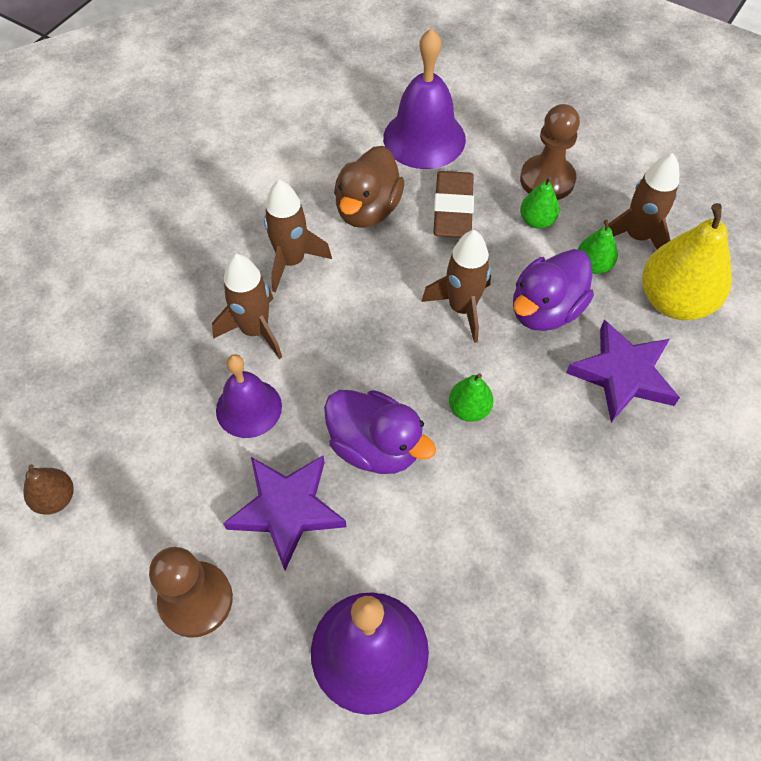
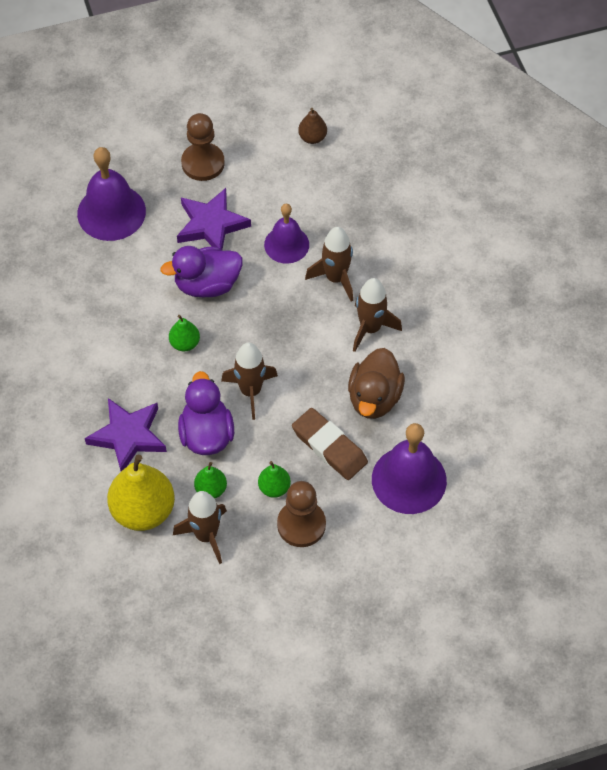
camera: 130 degrees right, 0 degrees up
brown duck [334,146,405,228] -> brown duck turned 135 degrees counterclockwise [348,348,405,419]

